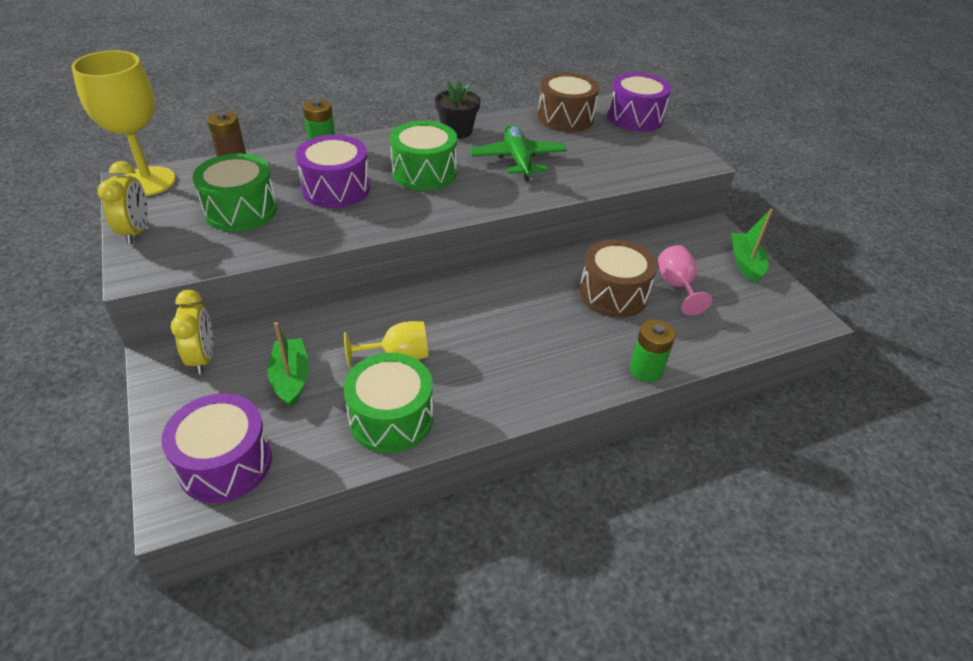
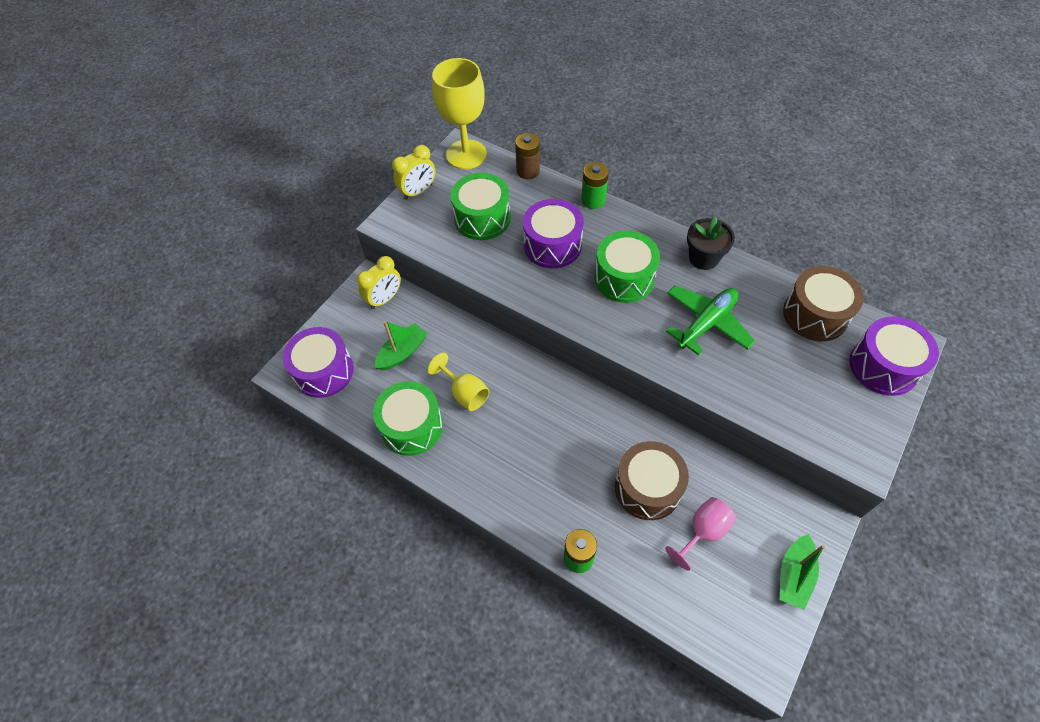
camera: 60 degrees right, 15 degrees up
green boat [731,209,773,283] -> green boat turned 150 degrees clockwise [780,534,825,610]

